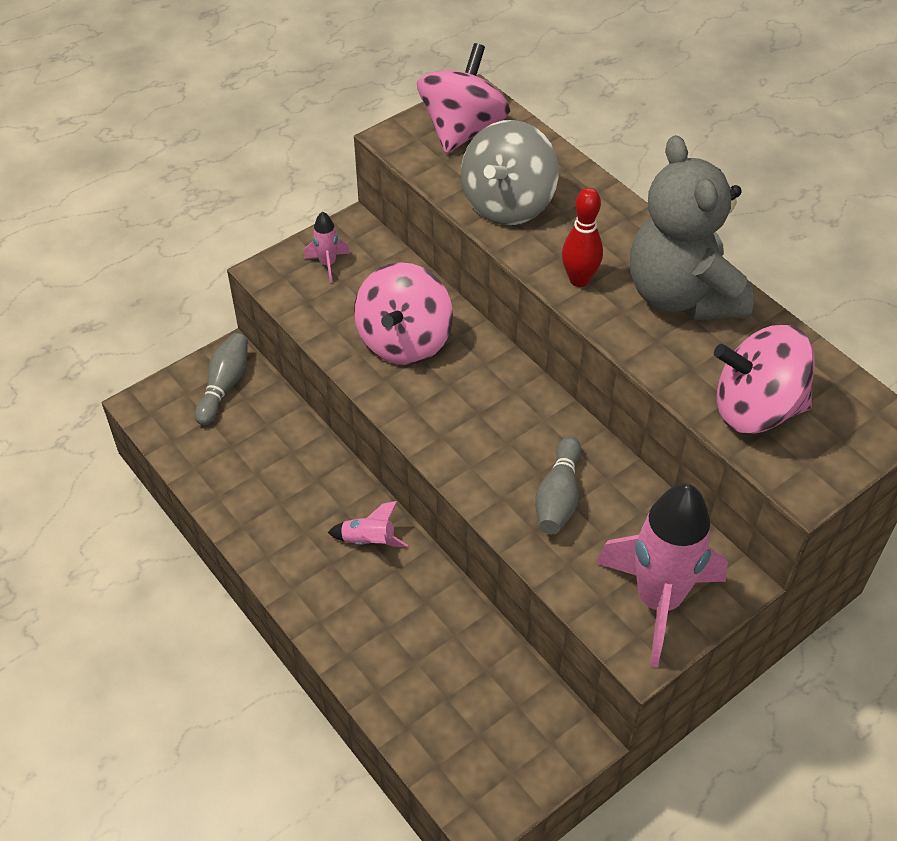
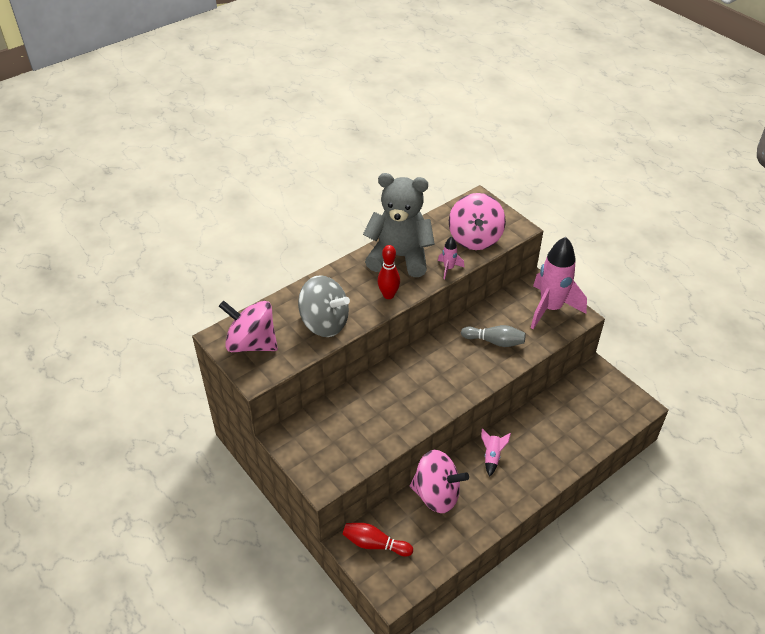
camera: 90 degrees left, 5 degrees down
grey bowling pin [195,333,248,425] -> red bowling pin [343,523,413,556]
pink rocket [304,211,350,283] -> pink rocket moved to [438,236,465,279]
pink spinning top [354,262,453,365] -> pink spinning top moved to [410,450,469,513]
grey teddy bear [630,135,754,320] -> grey teddy bear turned 150 degrees counterclockwise [363,173,435,277]

